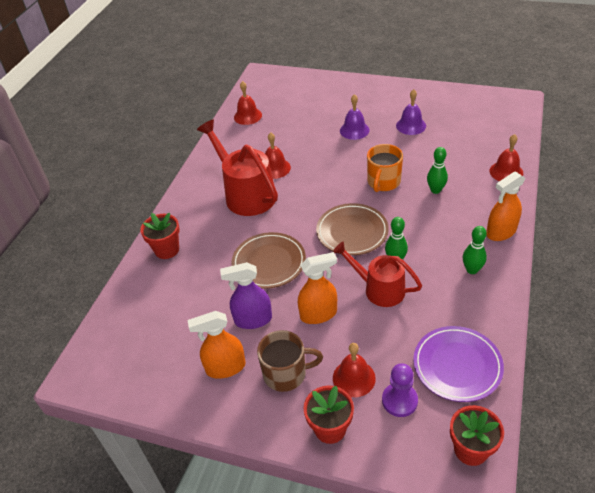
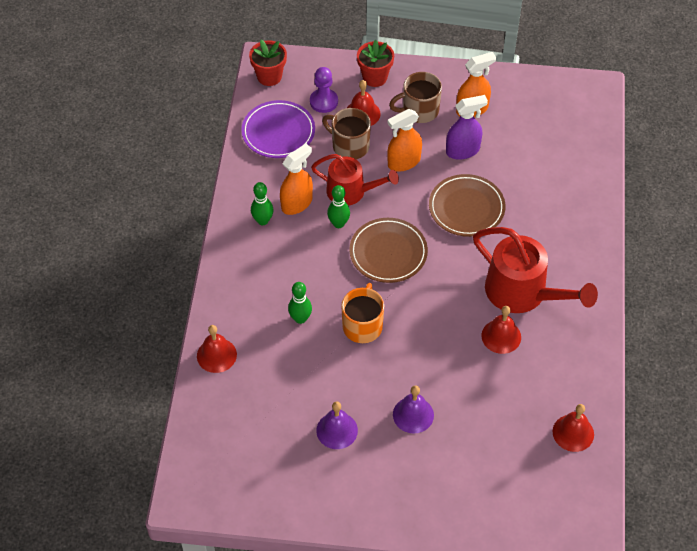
camera: 165 degrees right, 10 degrees up
red flower pot [140,213,180,259] -> none
orange spray bottle [486,171,525,241] -> orange spray bottle moved to [280,144,313,215]
none -> brown mug [322,108,371,159]

